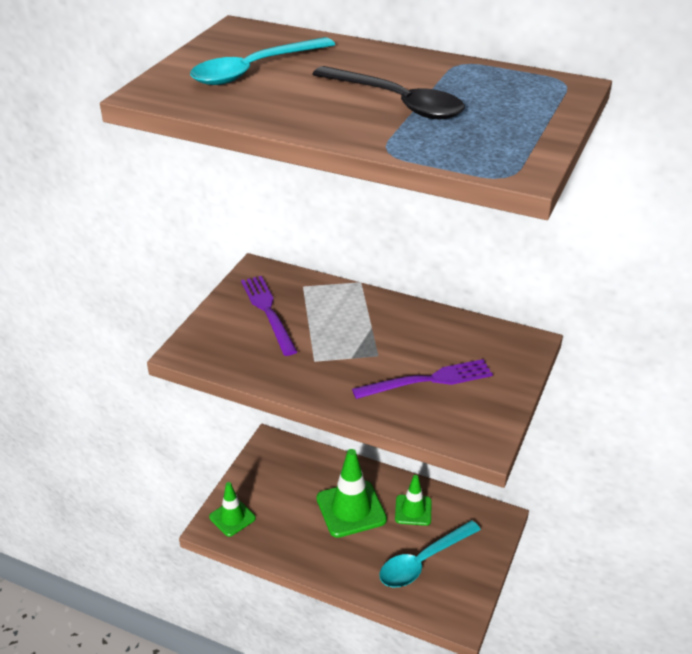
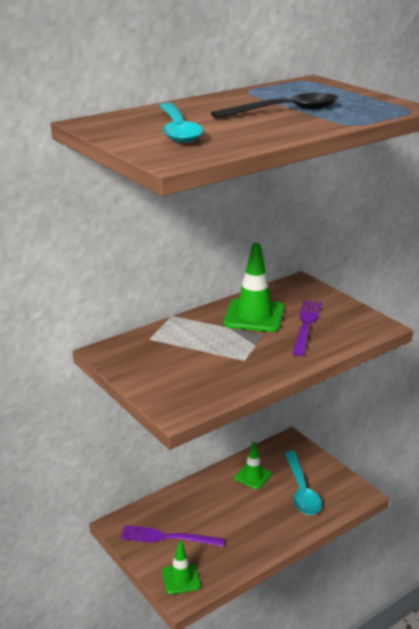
camera: 60 degrees left, 10 degrees down
purple fork [241,276,297,356] -> purple fork moved to [120,525,224,547]
green traffic cone [317,449,387,538] -> green traffic cone moved to [223,243,284,332]

